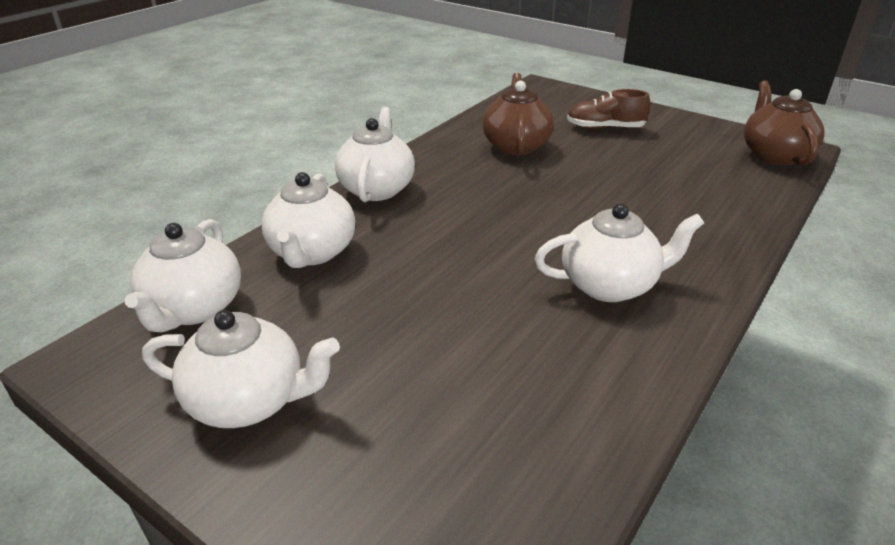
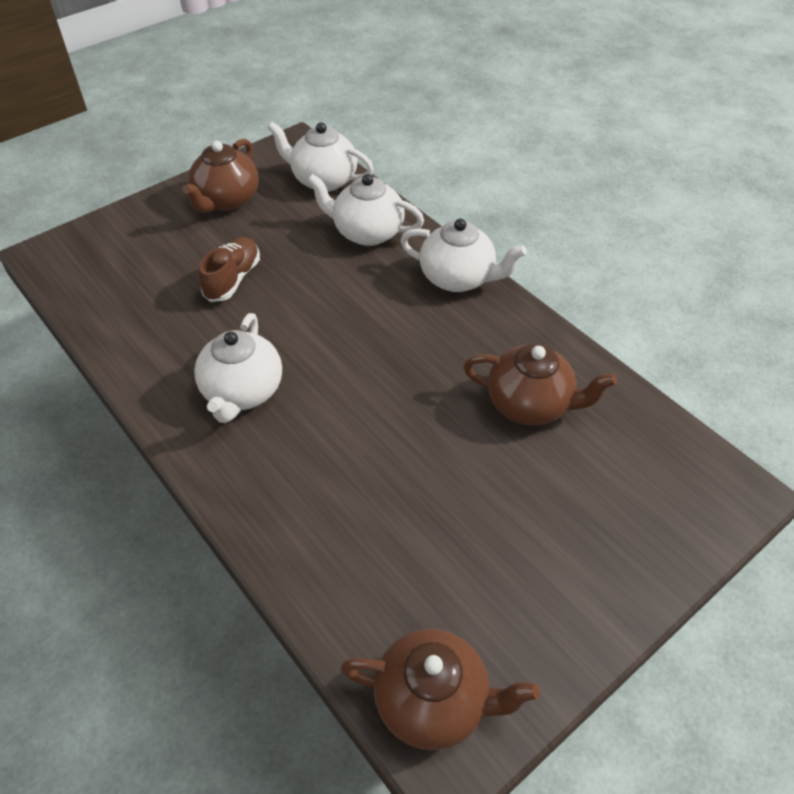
camera: 105 degrees right, 15 degrees up
white teapot [142,310,340,428] -> brown teapot [182,139,259,212]
brown shoe [567,89,650,129] -> brown shoe moved to [199,237,260,302]

